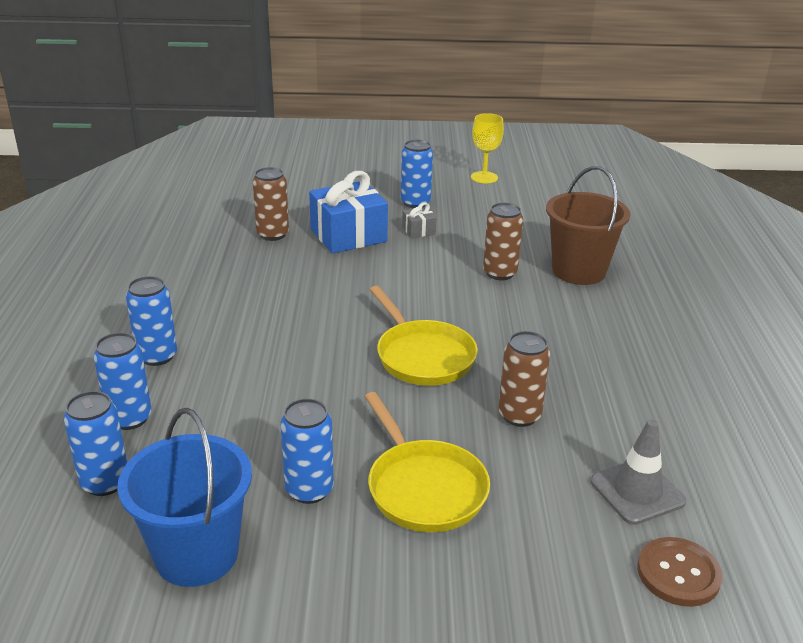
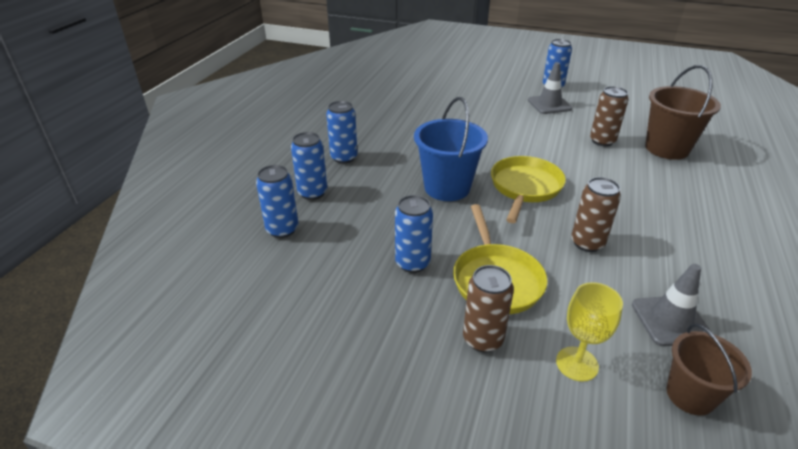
camera: 20 degrees right, 5 degrees up
blue bucket [117,408,252,587] -> blue bucket moved to [414,97,488,201]
brown can [253,167,289,241] -> brown can moved to [463,265,514,352]
blue gift [309,171,388,253] -> none
yellow pan [370,286,478,386] -> yellow pan turned 150 degrees counterclockwise [491,156,566,223]
grey gift [402,203,437,238] -> grey traffic cone [528,62,572,114]
yellow goblet [471,113,504,184] -> yellow goblet moved to [556,282,623,382]
brown button [637,537,722,607] -> brown bucket [666,324,752,416]

